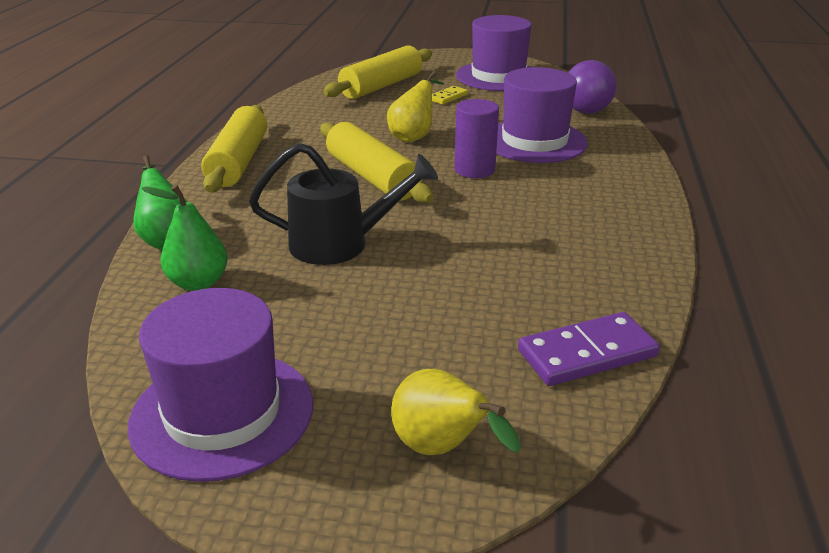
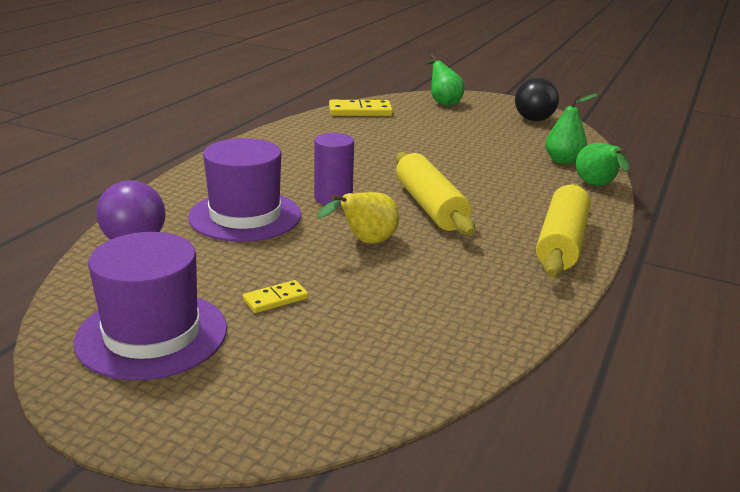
camera: 165 degrees left, 5 degrees down
purple hat [128,288,313,482] -> black ball [515,77,559,121]
black watering can [249,143,438,265] -> none
yellow rolling pin [323,45,432,99] -> none
yellow pear [391,369,521,455] -> green pear [426,55,465,106]
purple domino [518,312,660,386] -> yellow domino [329,100,393,116]

